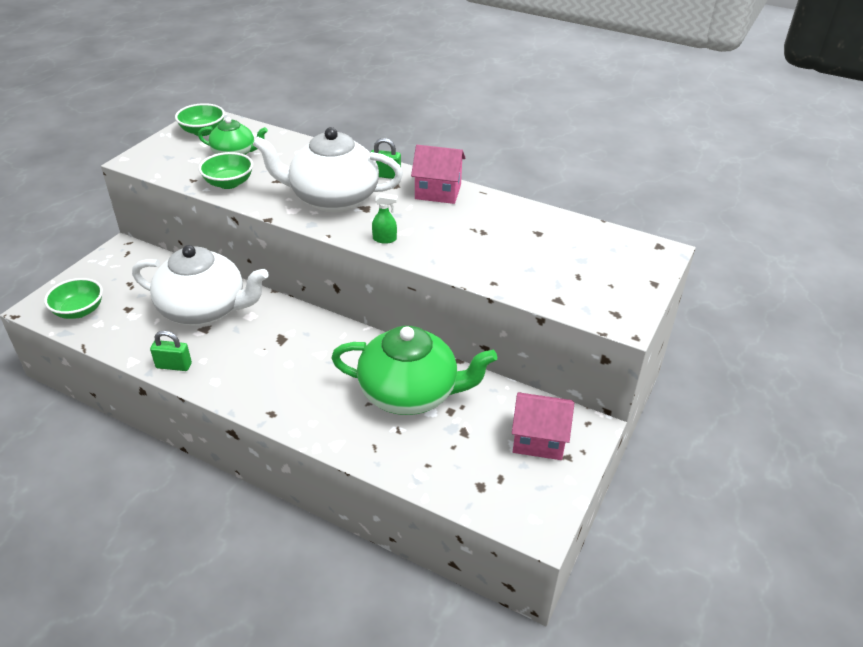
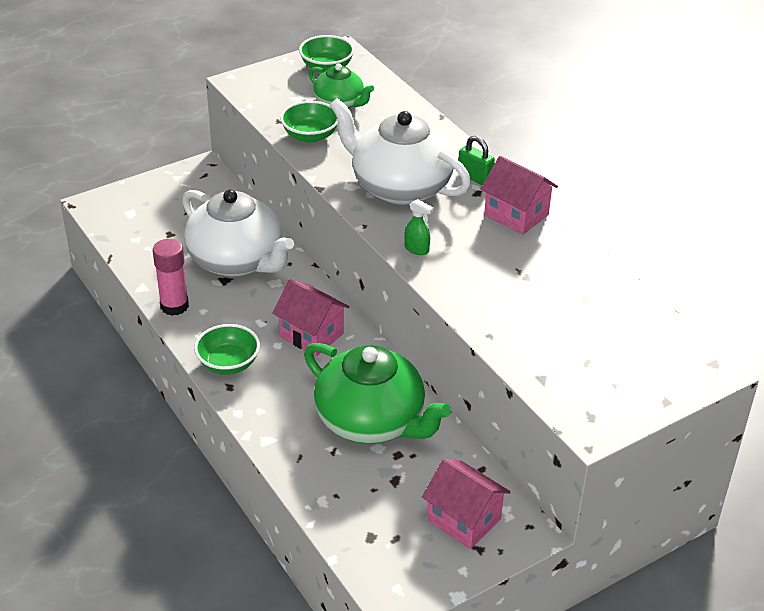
camera: 30 degrees right, 0 degrees up
green bowl [44,278,103,319] -> green bowl moved to [194,324,260,375]
green padlock [150,331,192,371] -> pink glue stick [153,239,189,316]
none -> pink house [272,279,350,357]

